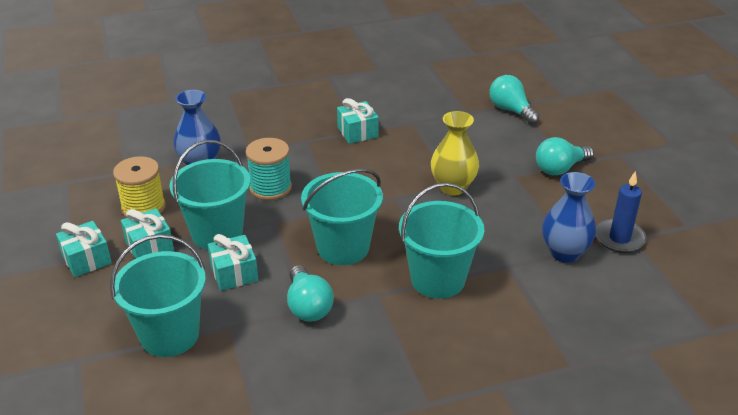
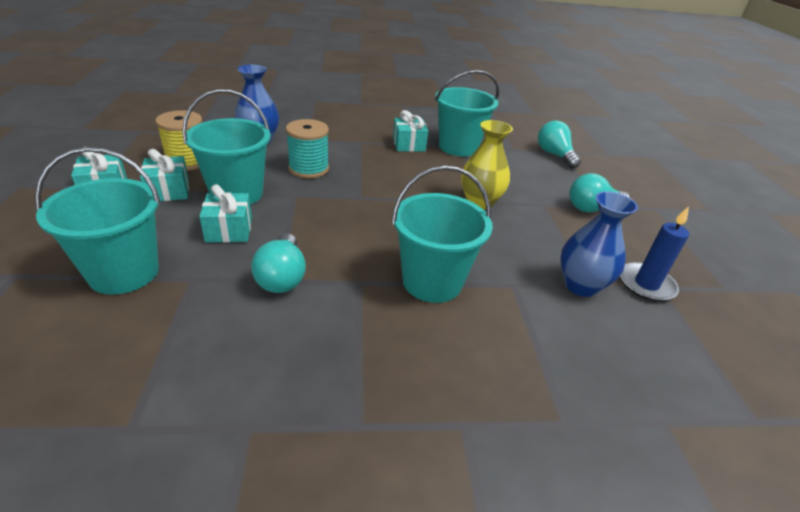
camera: 10 degrees right, 0 degrees up
turquoise bucket [301,169,383,265] -> turquoise bucket moved to [435,70,499,157]

